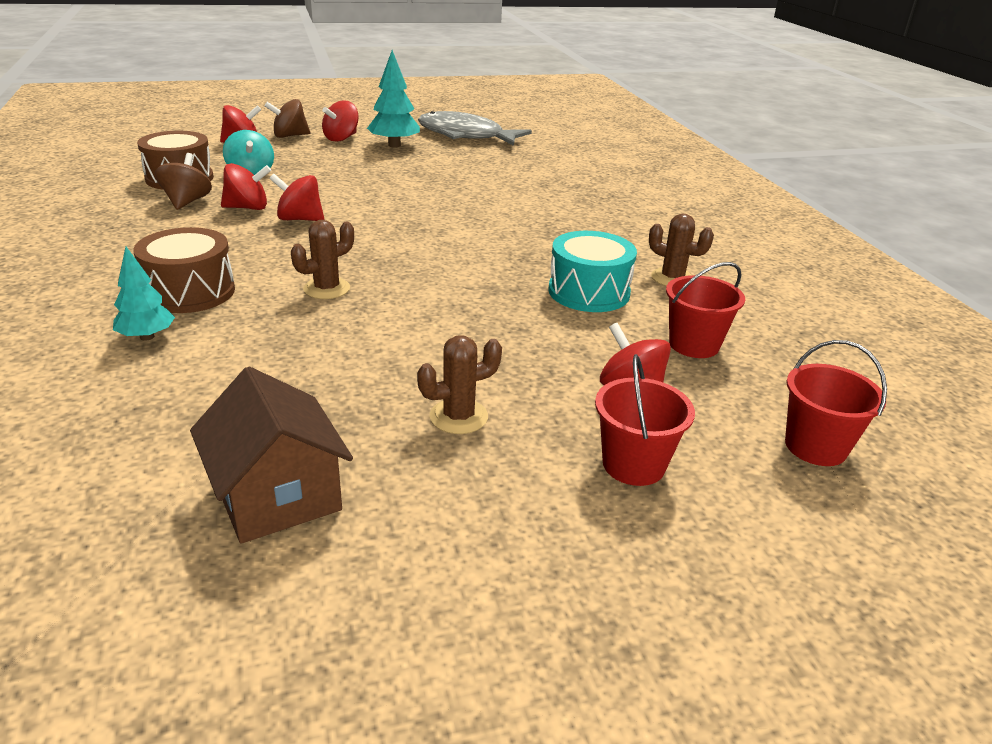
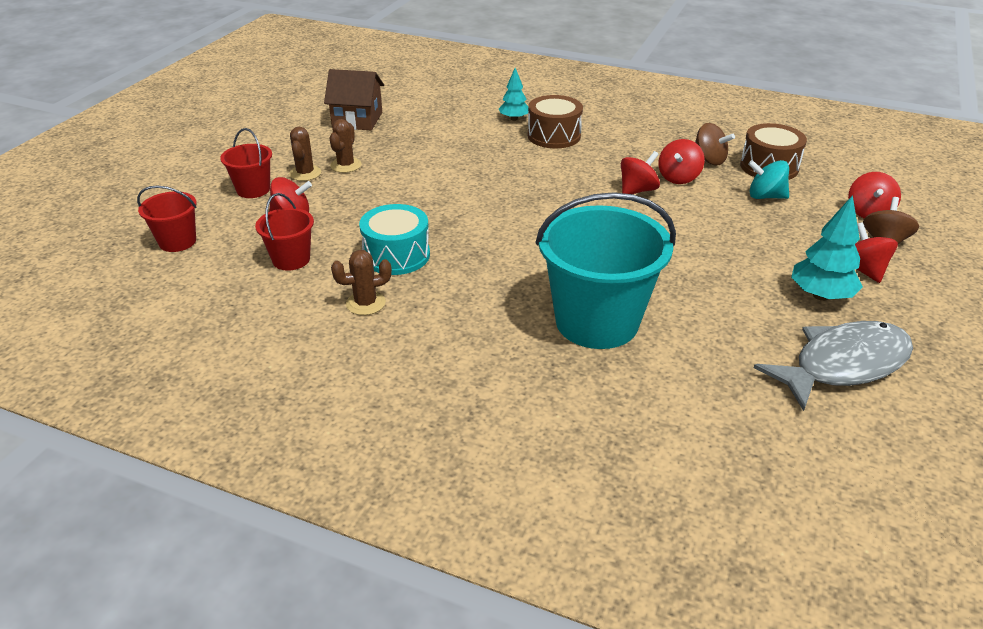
camera: 130 degrees right, 5 degrees up
brown cactus [291,220,354,299] -> brown cactus moved to [289,127,321,181]
none -> turquoise bucket [536,192,676,349]

